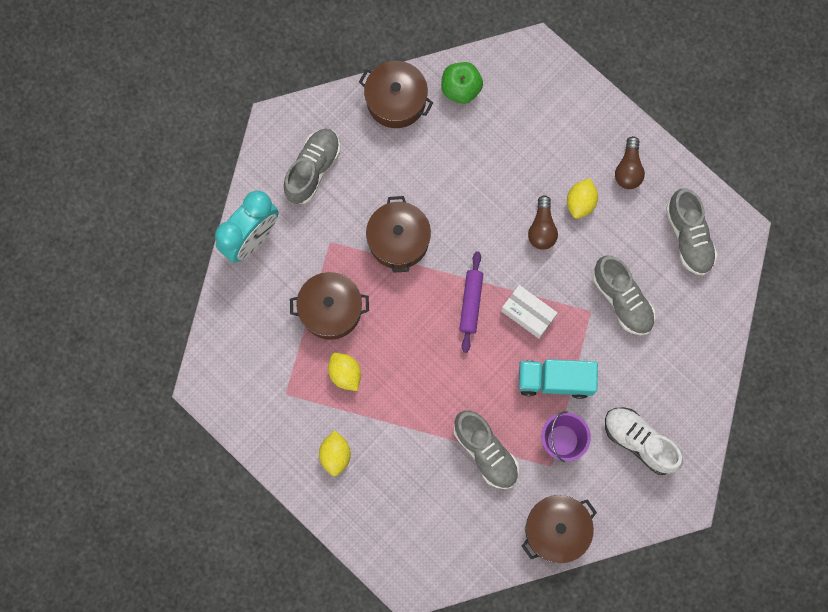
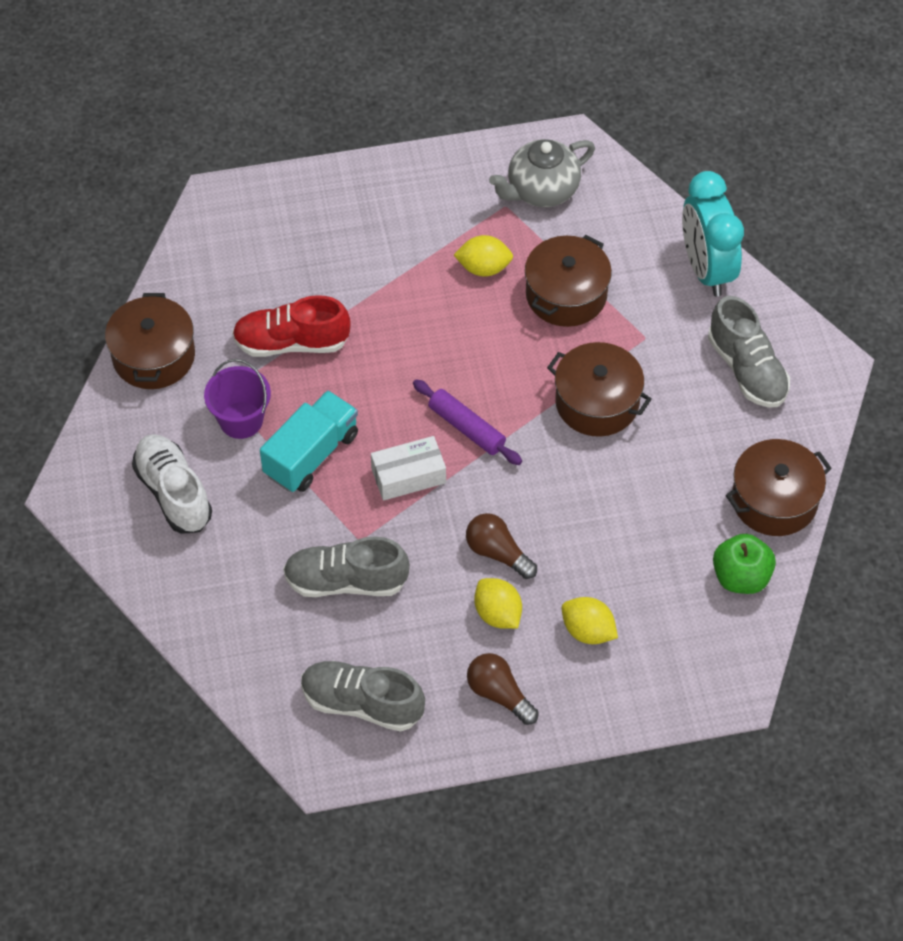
camera: 125 degrees right, 20 degrees down
yellow lemon [319,430,351,476] -> yellow lemon moved to [562,597,618,644]
grey shoe [454,410,519,489] -> red shoe [232,295,351,357]
white shoe [605,407,683,475] -> white shoe turned 105 degrees counterclockwise [132,434,212,534]
none -> grey teapot [489,139,595,207]

